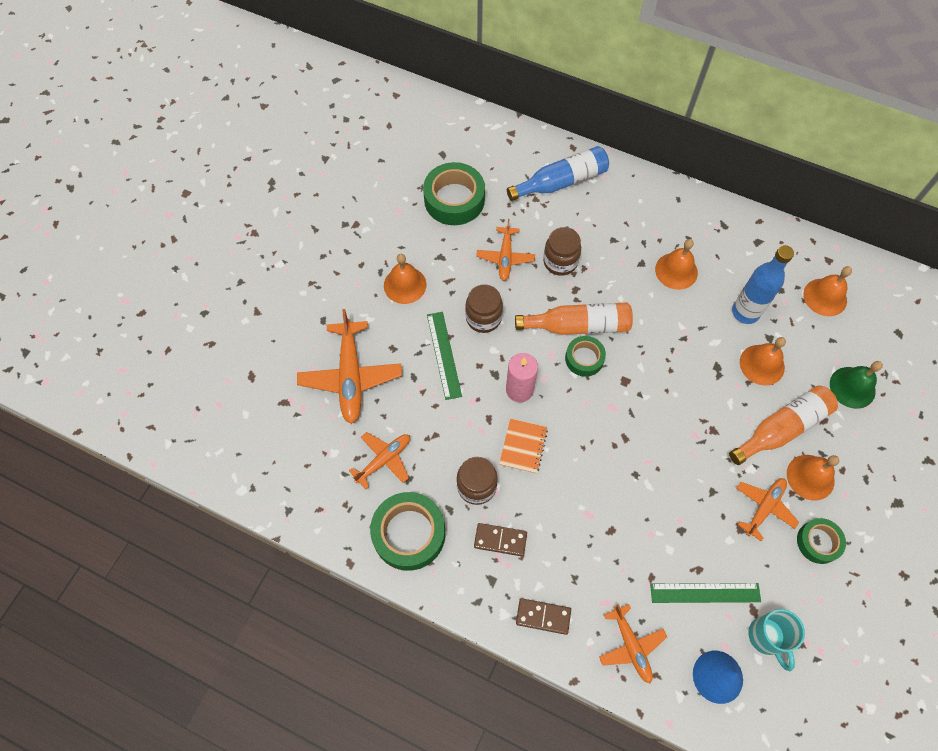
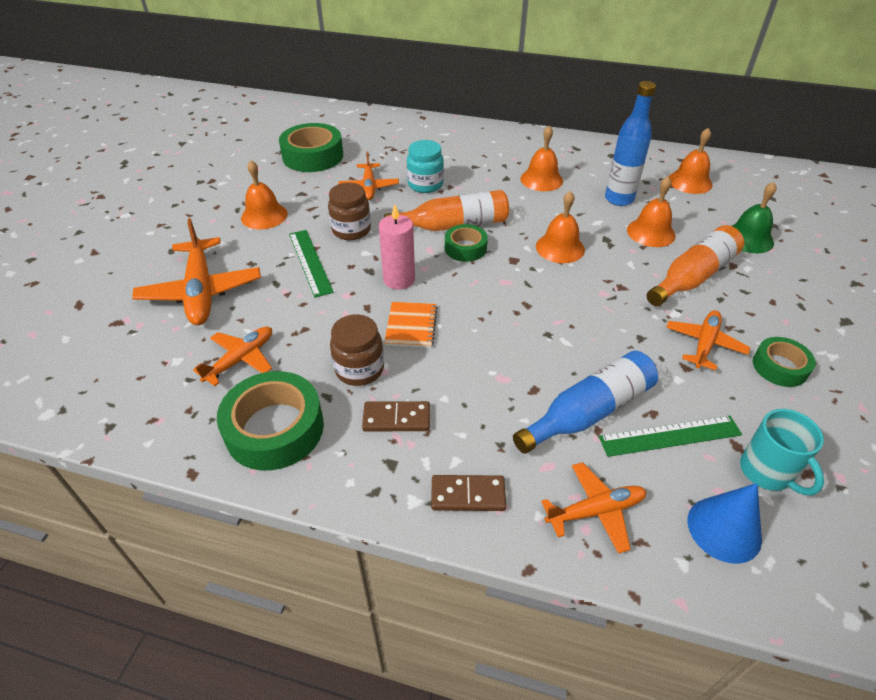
camera: 10 degrees left, 20 degrees down
blue bottle [507,146,609,201] -> blue bottle moved to [513,351,658,454]
brown jar [543,227,581,276] -> turquoise jar [407,140,444,193]
orange plane [599,604,667,684] -> orange plane turned 75 degrees counterclockwise [541,462,646,554]
orange bell [787,455,839,501] -> orange bell moved to [536,191,585,263]

